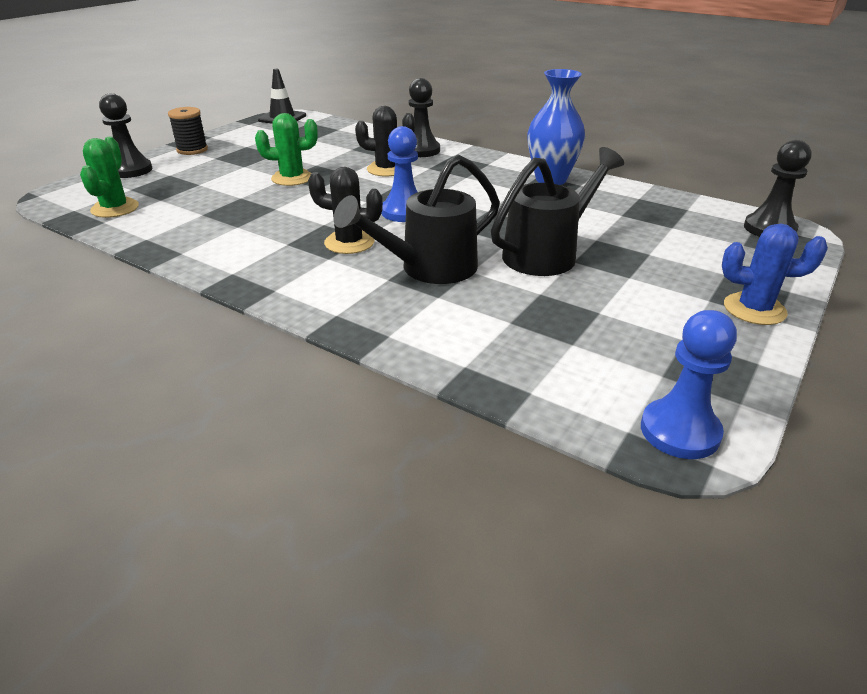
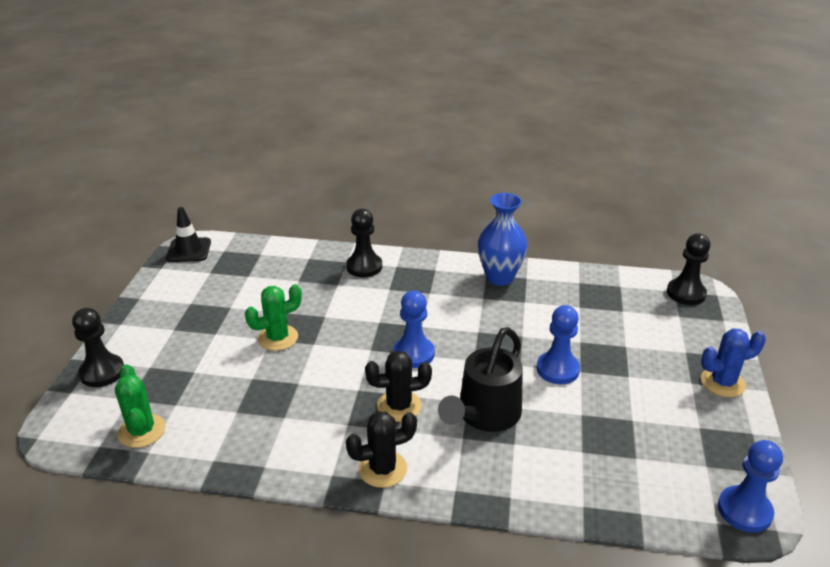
camera: 25 degrees left, 0 degrees up
black spool [168,107,208,155] -> none
black cactus [355,106,415,176] -> black cactus moved to [346,411,417,488]
black watering can [491,147,624,276] -> blue pawn [536,305,580,384]

